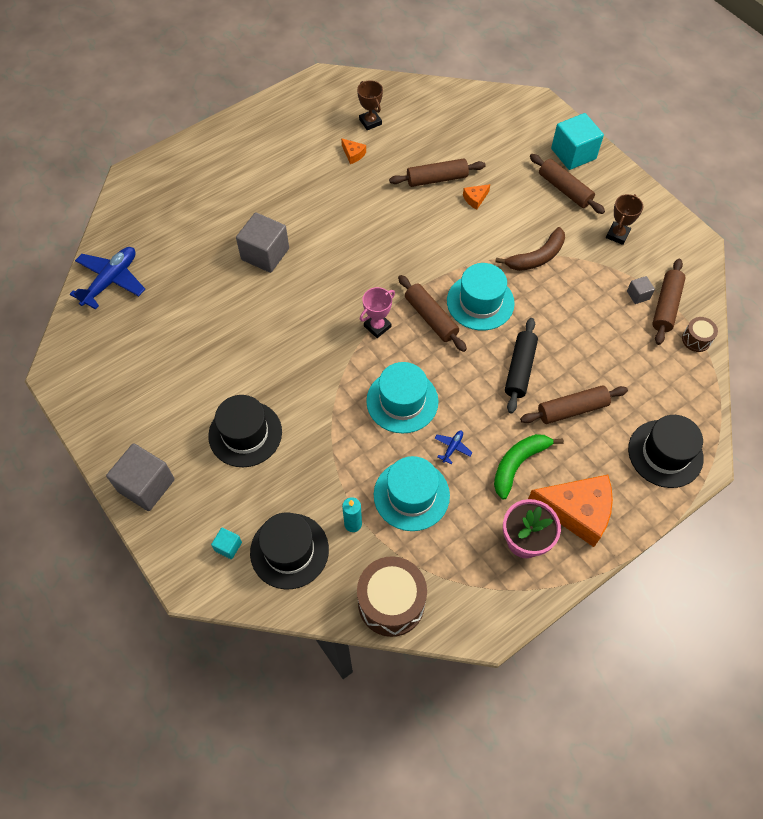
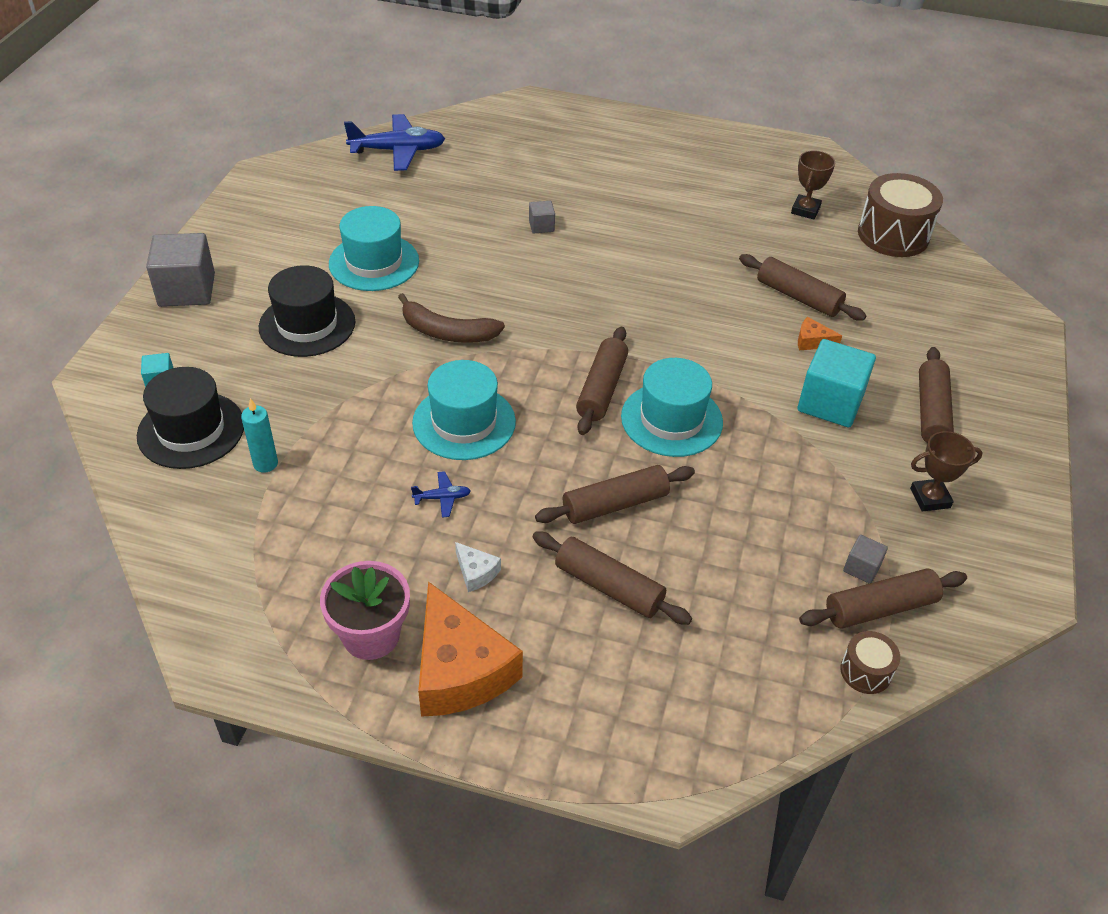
camera: 50 degrees right, 15 degrees down
grey cube [236,213,289,273] -> grey cube [529,201,555,234], size x0.48
orange cheese [341,138,366,164] -> none
brown drum [357,556,427,637] -> brown drum moved to [858,173,943,257]
pink trophy [360,287,395,338] -> none
turquoise hat [374,456,450,531] -> turquoise hat moved to [329,206,419,291]
green banana [494,434,564,499] -> white cheese [455,542,501,592]
brown banana [496,227,565,271] -> brown banana moved to [398,293,505,343]
black rolling pin [505,318,538,413] -> brown rolling pin [535,465,695,524]
turquoise cube [551,113,604,170] -> turquoise cube moved to [798,339,876,427]
black hat [628,415,704,488] -> none

